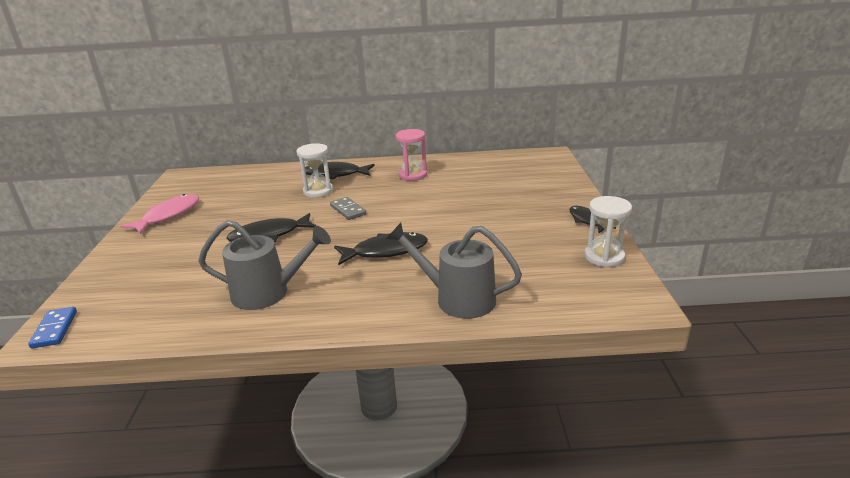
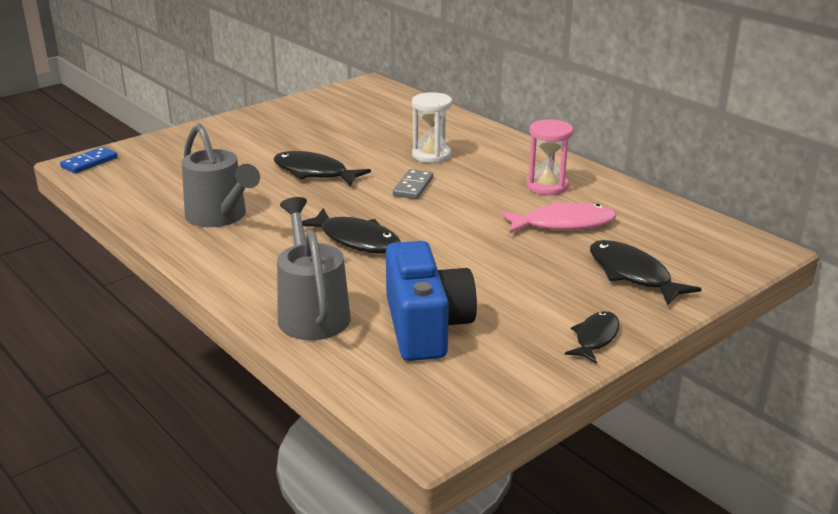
camera: 50 degrees right, 0 degrees up
pink fish [121,194,199,234] -> pink fish moved to [501,202,616,233]
black fish [305,162,375,180] -> black fish moved to [590,240,701,306]
white hourglass [584,196,632,267] -> none
none -> blue camera [386,241,477,361]

